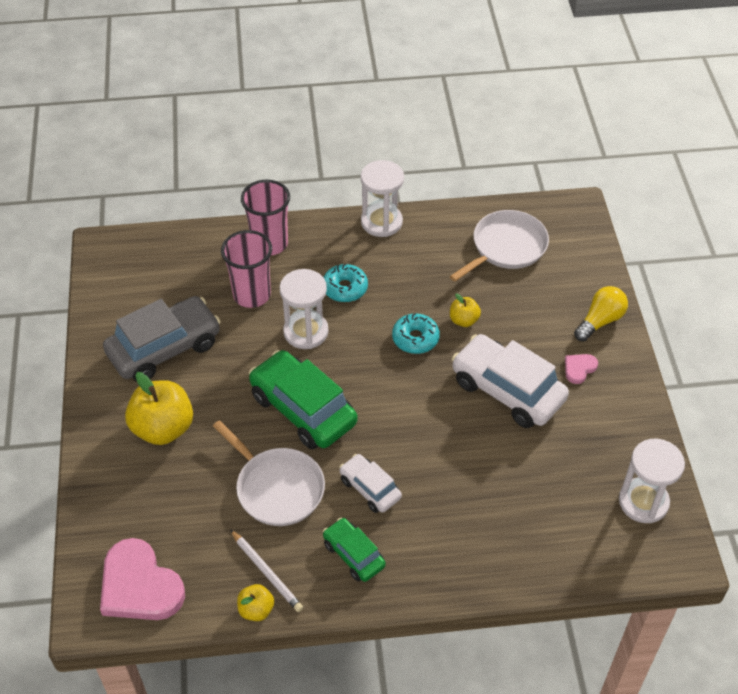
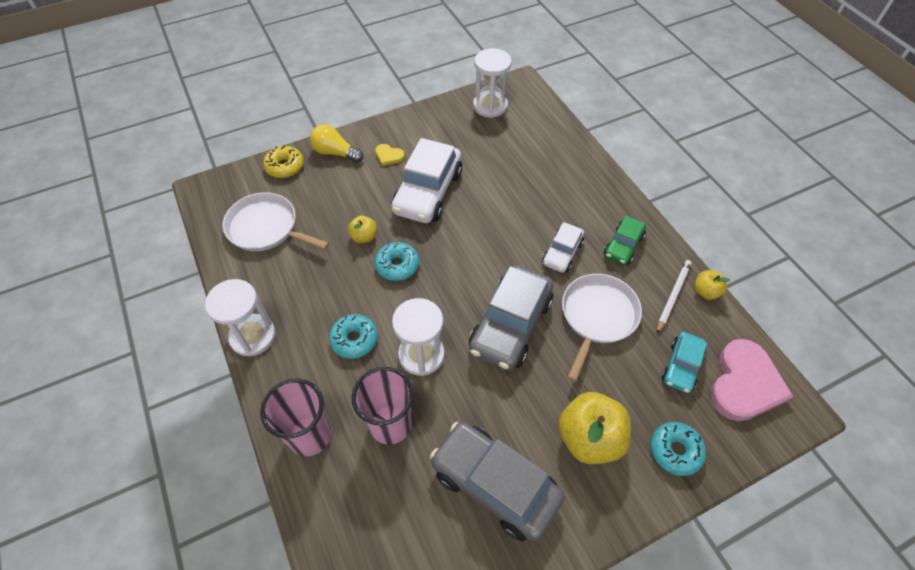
camera: 110 degrees left, 5 degrees up
green car [249,350,358,450] -> grey car [469,265,553,371]
pink heart [565,354,598,384] -> yellow heart [375,144,405,166]
none -> yellow donut [263,146,304,178]
none -> turquoise donut [650,422,706,476]
none -> turquoise car [662,332,707,393]

